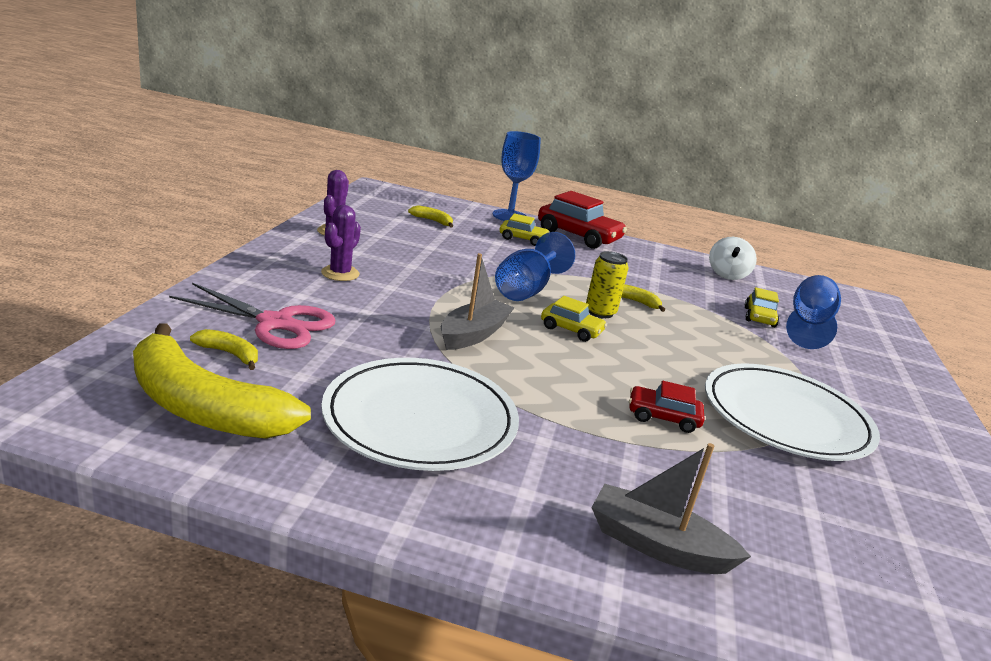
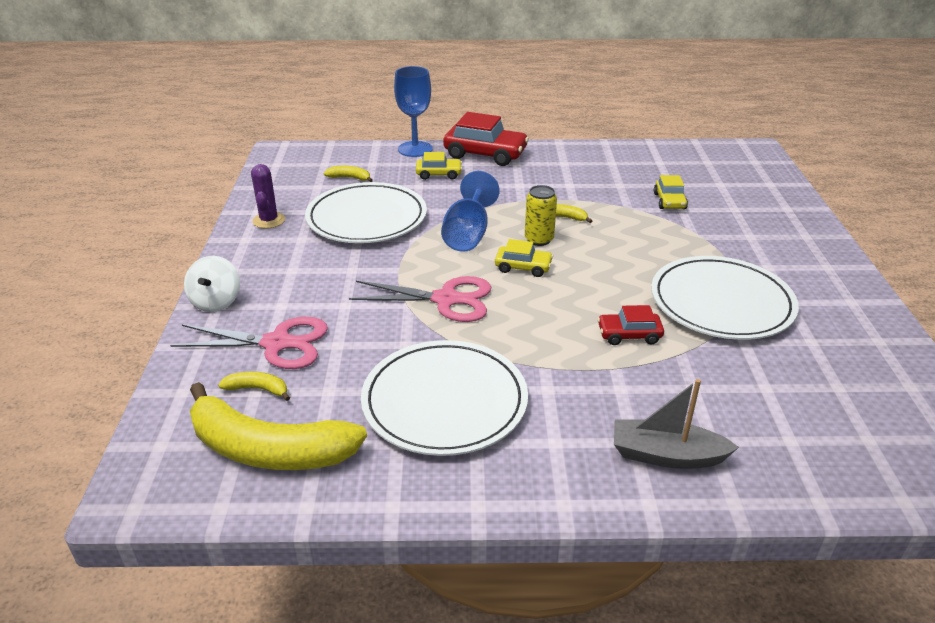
camera: 10 degrees left, 10 degrees up
purple cactus [321,205,361,281] -> none
grey boat [441,253,514,350] -> pink scissors [349,276,491,322]
white spinning top [709,237,757,280] -> white spinning top moved to [184,256,240,312]
blue goblet [786,275,841,349] -> none
none -> white plate [305,182,427,243]

